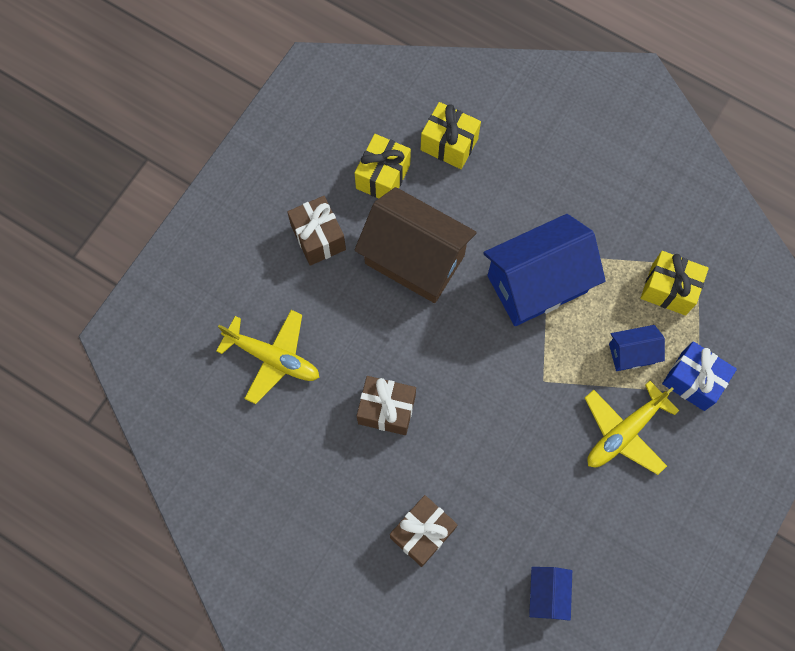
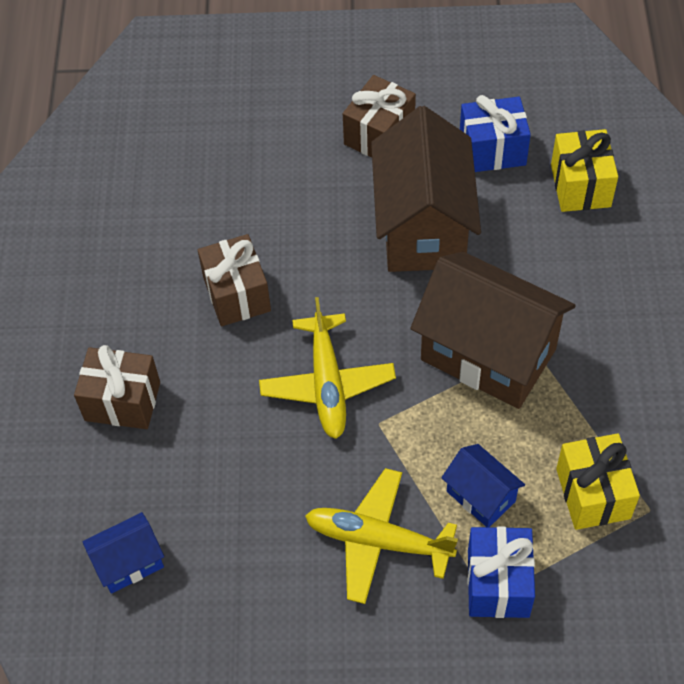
camera: 60 degrees right, 15 degrees down
yellow plane [216,310,320,404] -> yellow plane moved to [259,297,396,439]
yellow gift [355,134,411,198] -> blue gift [460,95,531,172]
blue house [483,214,606,326] -> brown house [410,252,576,409]

